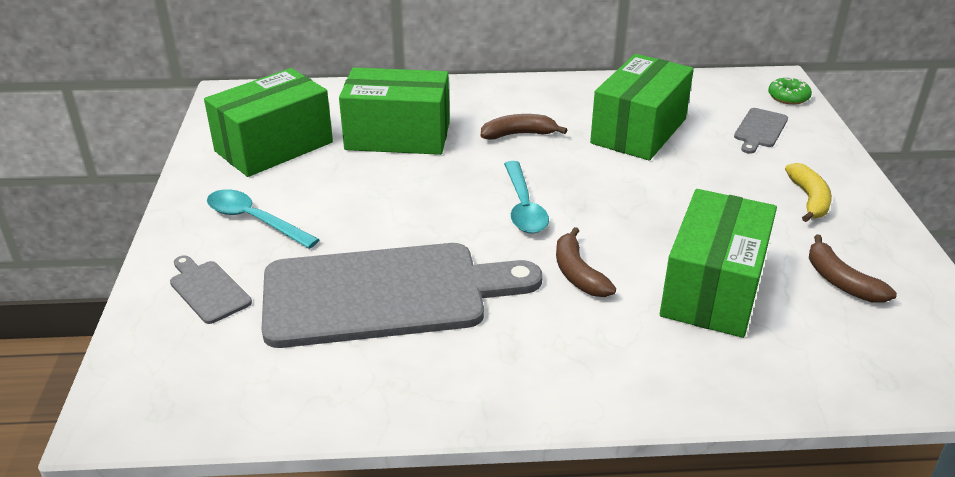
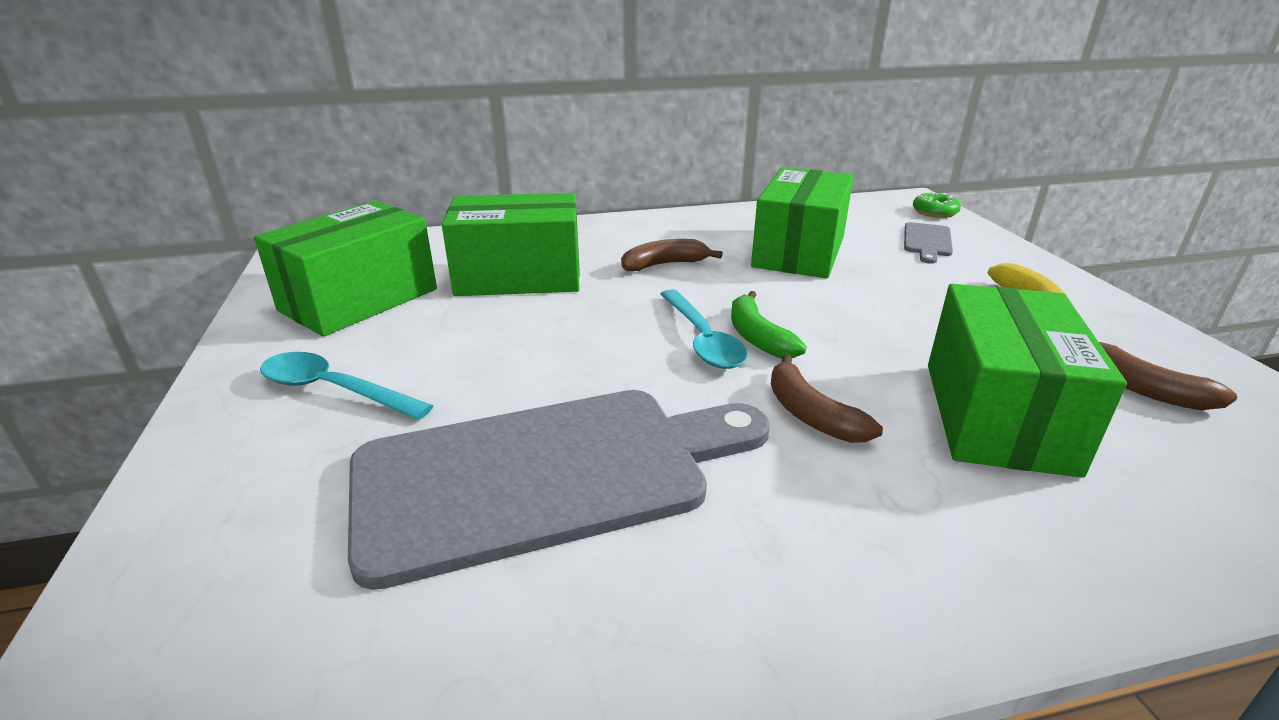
camera: 10 degrees left, 5 degrees down
grey cutting board [170,255,252,324] -> none
none -> green banana [731,291,806,359]

